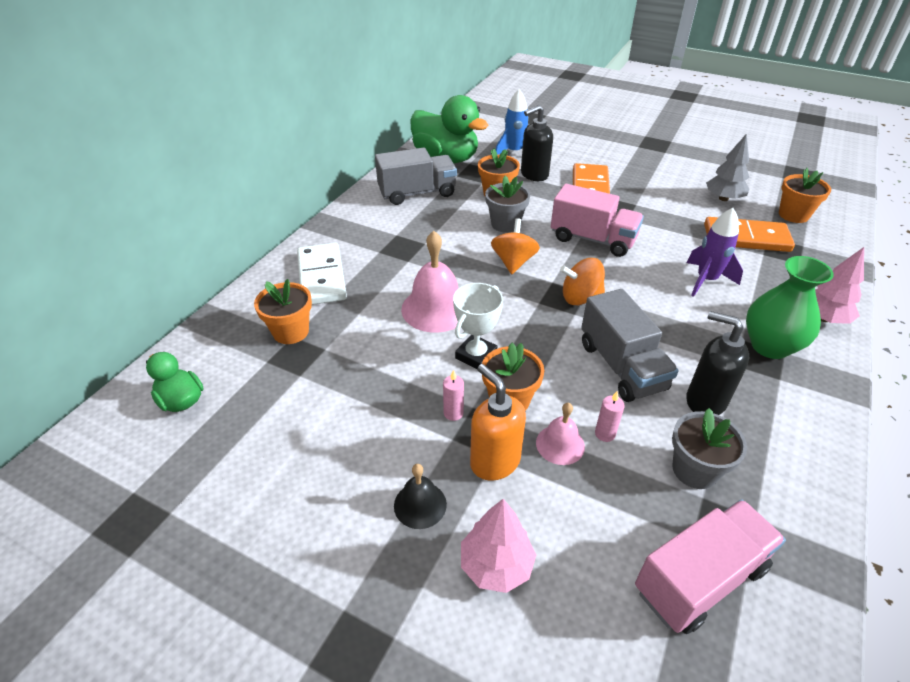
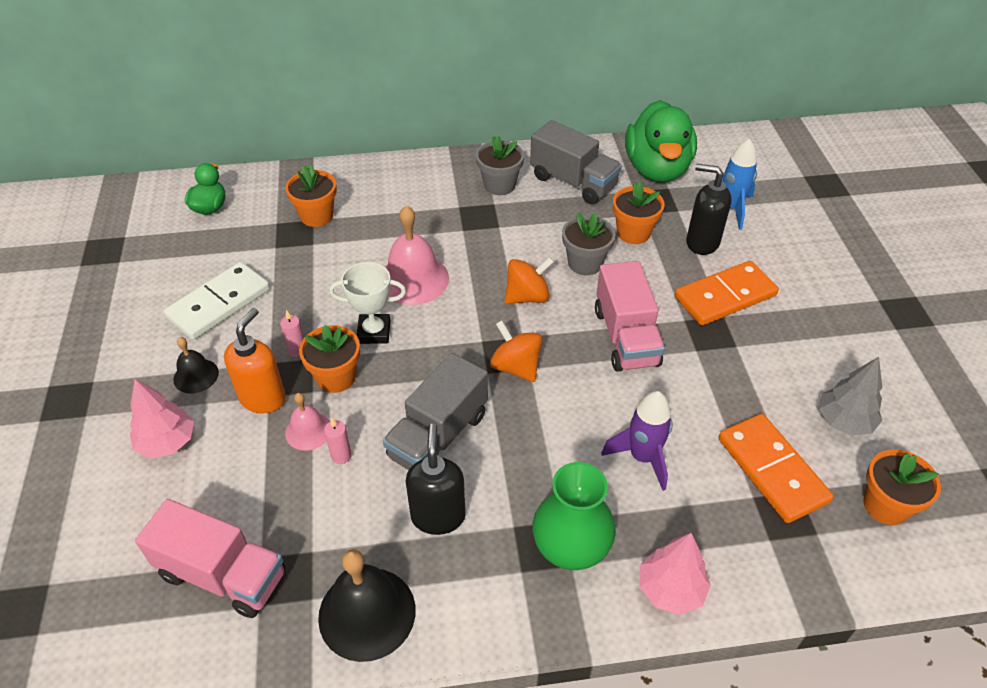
camera: 55 degrees right, 5 degrees up
white domino [297,243,347,305] -> white domino moved to [164,262,270,340]
grey flower pot [672,408,747,489] -> grey flower pot moved to [476,135,524,195]
none -> black bell [318,549,416,662]

